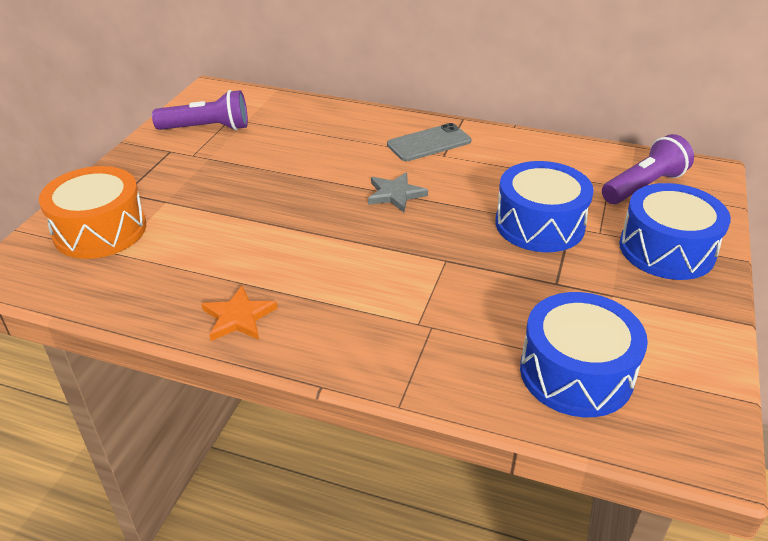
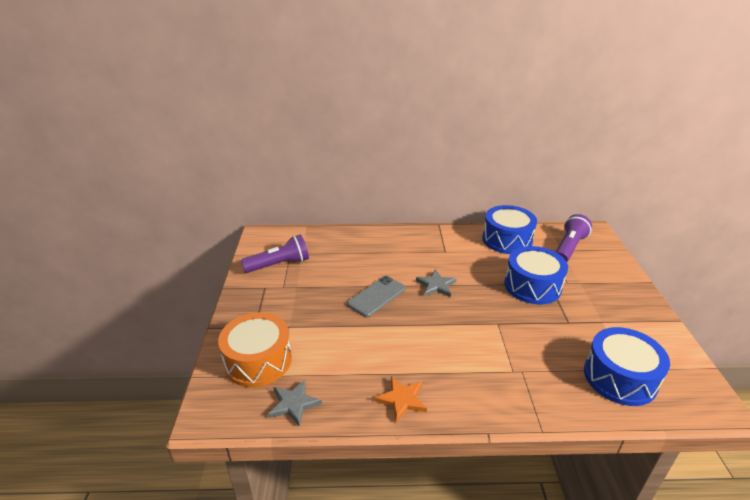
camera: 20 degrees left, 5 degrees down
grey phone [387,123,471,161] -> grey phone moved to [347,276,405,317]
blue drum [619,183,731,280] -> blue drum moved to [482,205,537,254]
none -> grey star [268,380,322,427]

